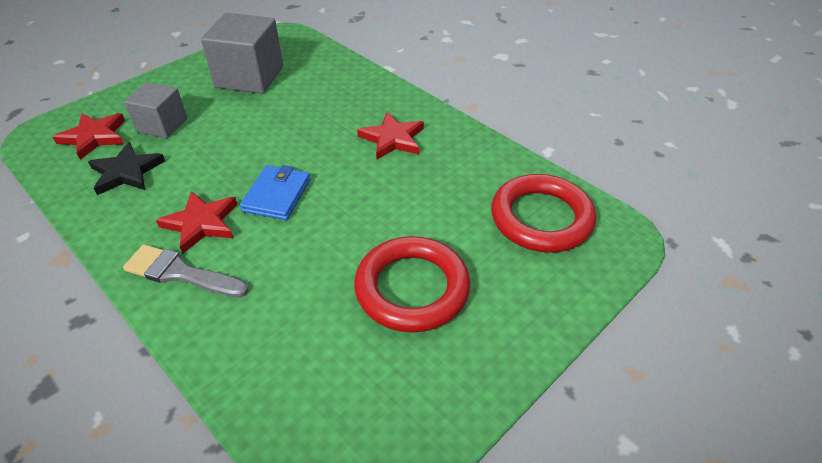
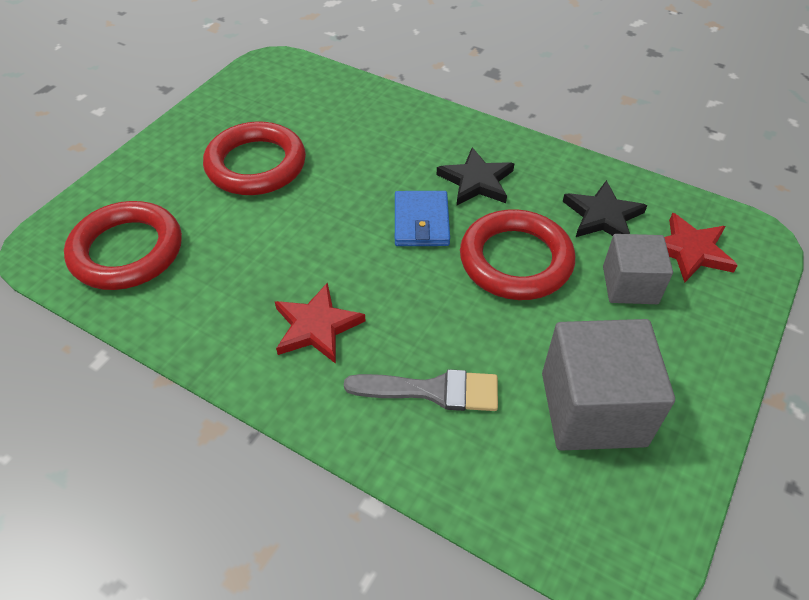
camera: 165 degrees right, 5 degrees up
grey brush [123,244,249,298] -> grey brush moved to [344,369,498,411]
red star [156,191,237,254] -> black star [437,147,514,205]
none -> red ring [460,209,575,300]

